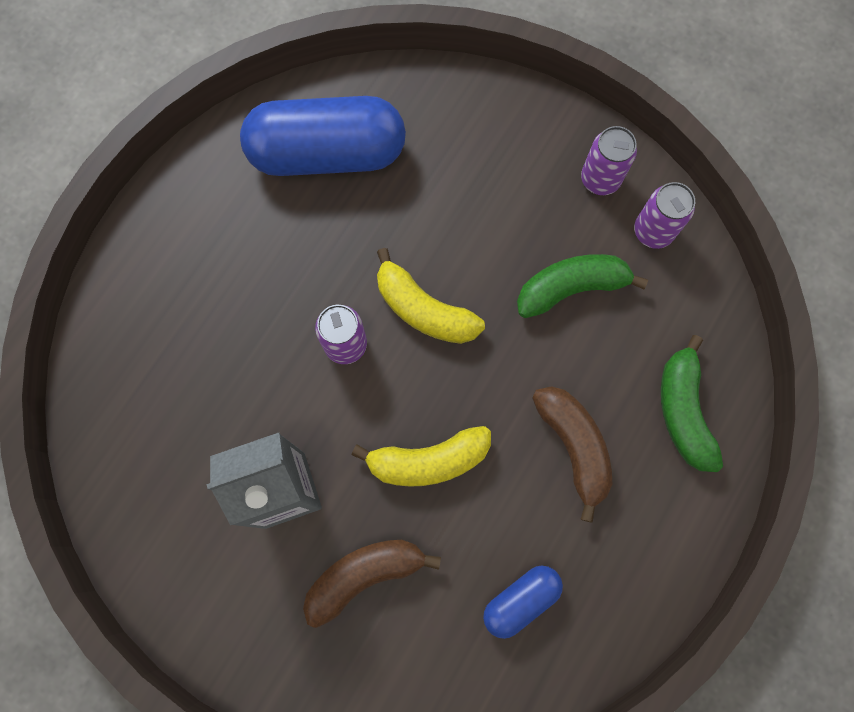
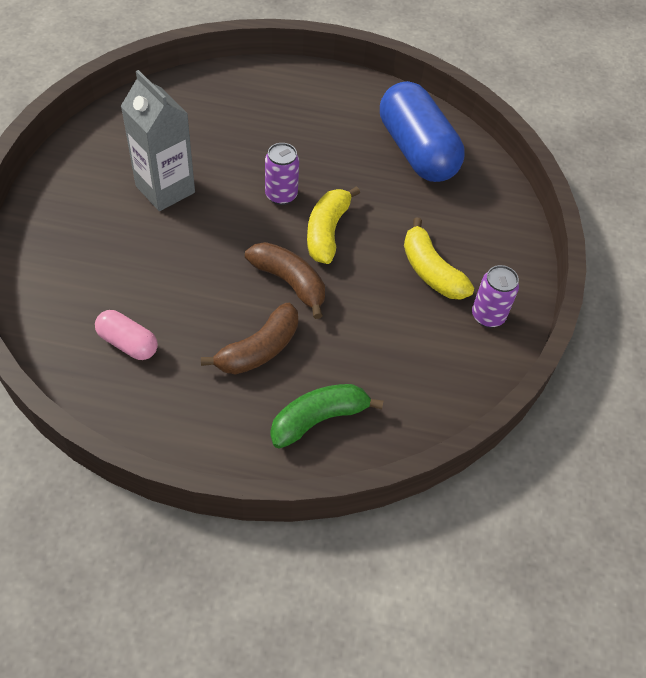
camera: 65 degrees right, 20 degrees down
brown banana [303,540,441,628] -> brown banana moved to [245,242,325,319]
yellow banana [351,426,491,487] -> yellow banana moved to [404,217,474,299]
blue capsule [483,566,563,639] -> pink capsule [95,310,158,360]
green banana [517,254,648,318] -> none
purple can [634,182,695,249] -> none

